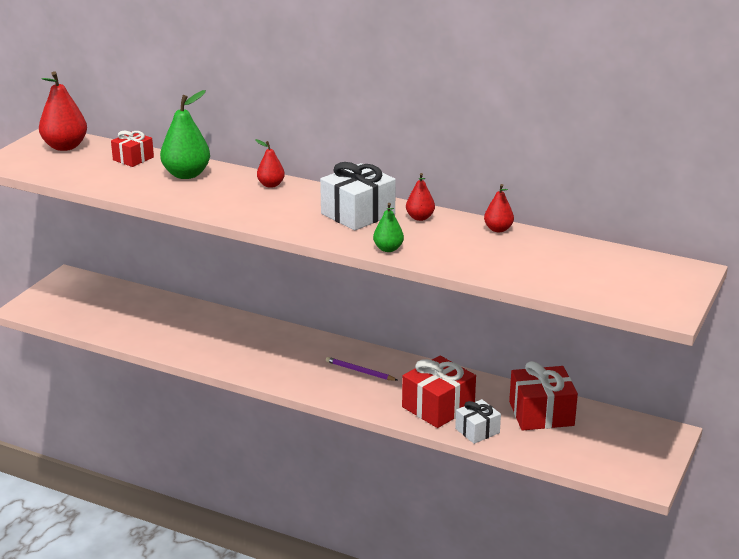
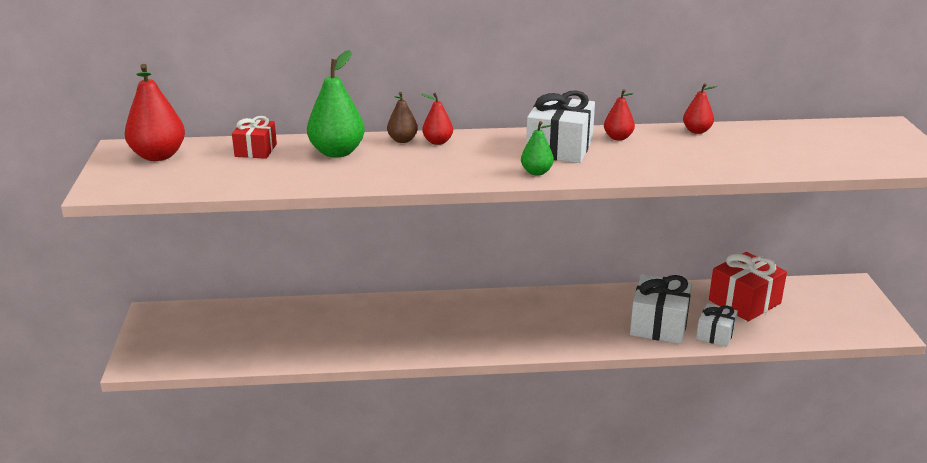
camera: 30 degrees left, 0 degrees up
purple pencil [326,357,397,381] -> none
green pear [373,203,404,252] -> green pear moved to [521,121,554,175]
red gift [402,356,476,428] -> white gift [630,274,692,344]
none -> brown pear [387,92,418,143]

